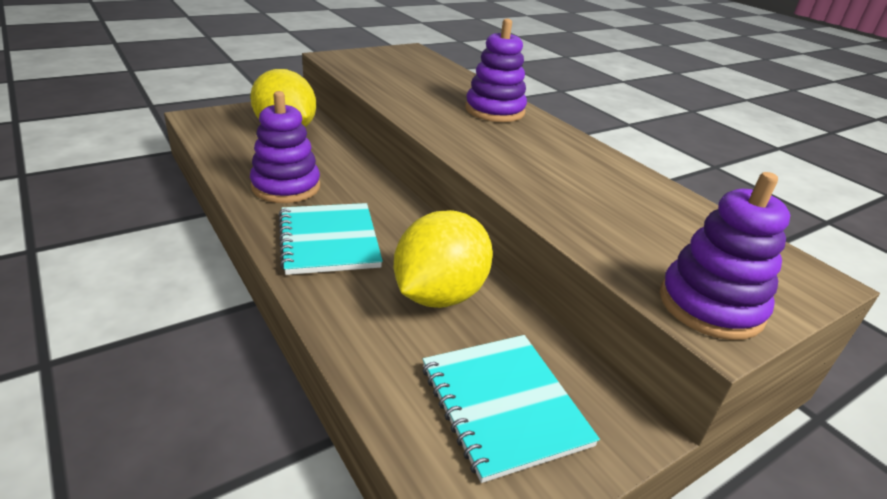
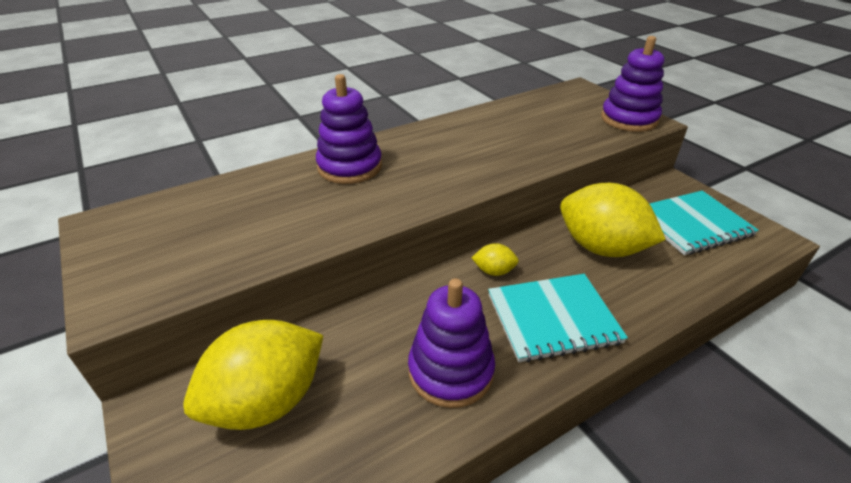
camera: 85 degrees left, 5 degrees up
none -> yellow lemon [471,243,519,276]

